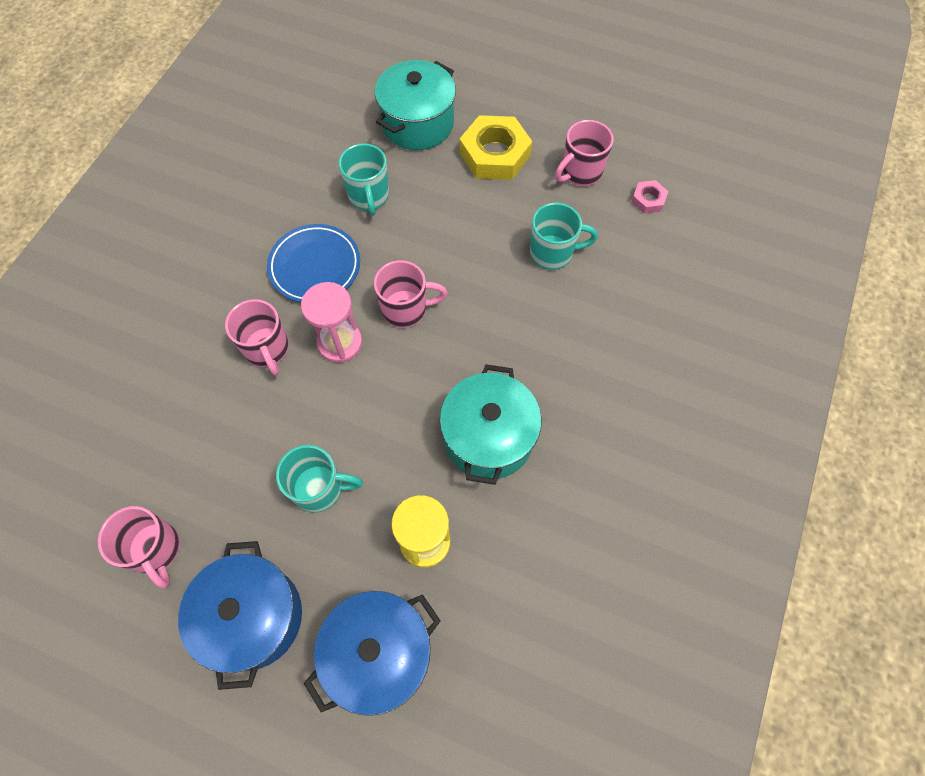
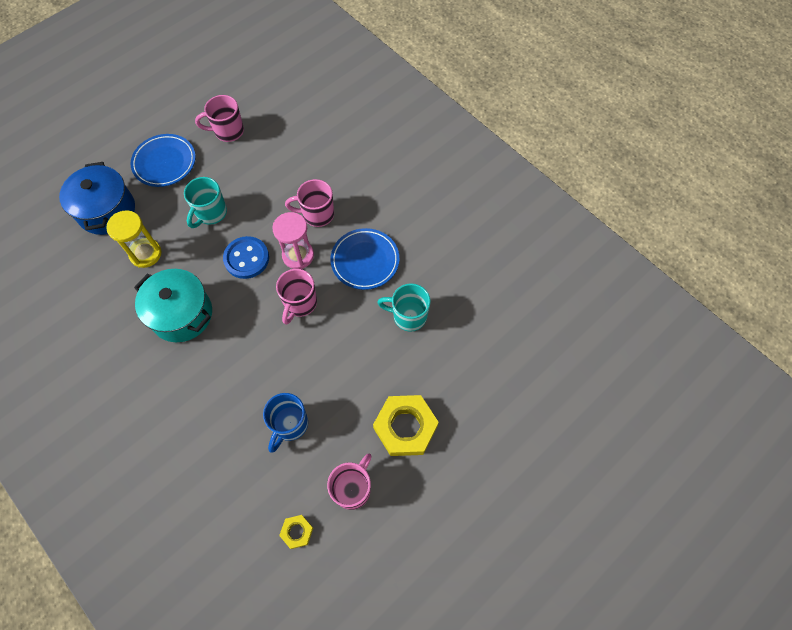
camera: 115 degrees right, 0 degrees up
blue pot [178,541,302,690] -> blue plate [131,134,196,187]
turquoise pot [375,60,456,150] -> none
turquoise mug [530,203,598,270] -> blue mug [263,393,308,453]
pink mug [555,120,613,186] -> pink mug turned 45 degrees clockwise [327,454,372,510]
pink nut [631,180,668,213] -> yellow nut [279,515,313,549]
none -> blue button [223,236,269,279]

